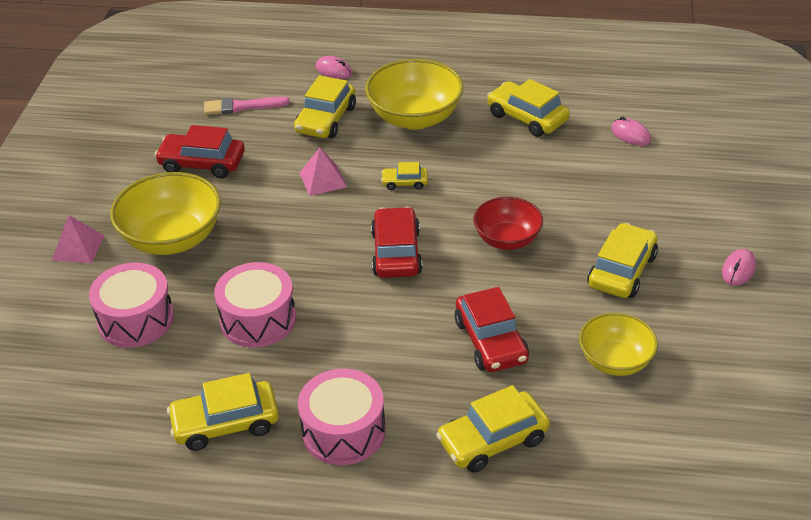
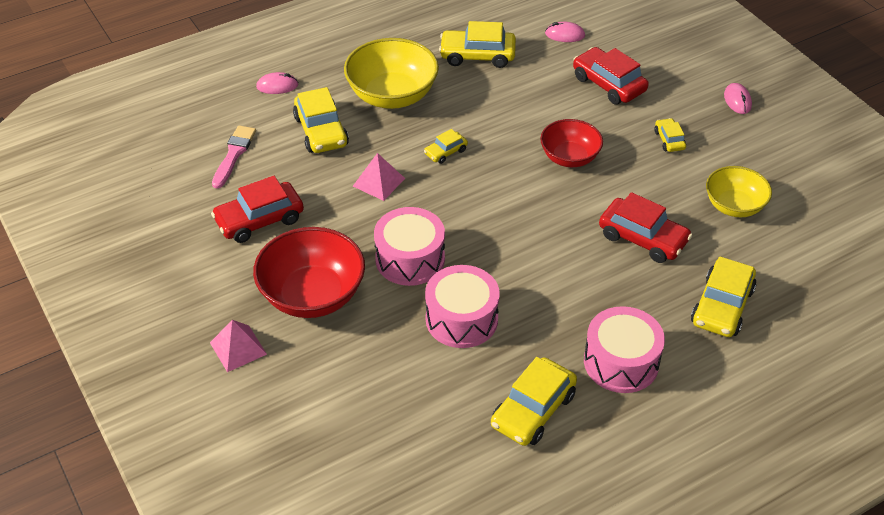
camera: 40 degrees left, 5 degrees up
pink drum [89,263,174,348] -> pink drum moved to [374,207,445,286]
yellow bowl [110,172,221,255] -> red bowl [253,227,365,318]
pink brush [204,97,290,115] -> pink brush turned 150 degrees clockwise [212,125,256,189]
red car [371,207,422,278] -> red car moved to [573,47,649,105]
yellow car [587,223,658,298] -> yellow car [654,118,686,152], size x0.53

